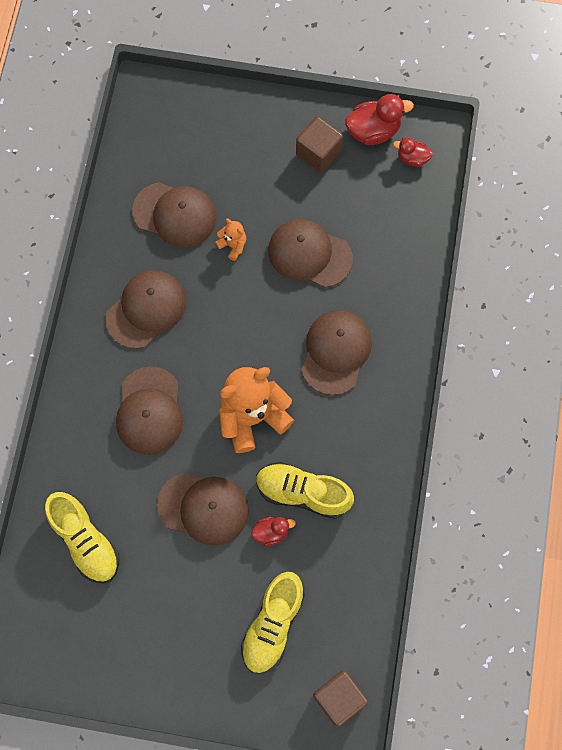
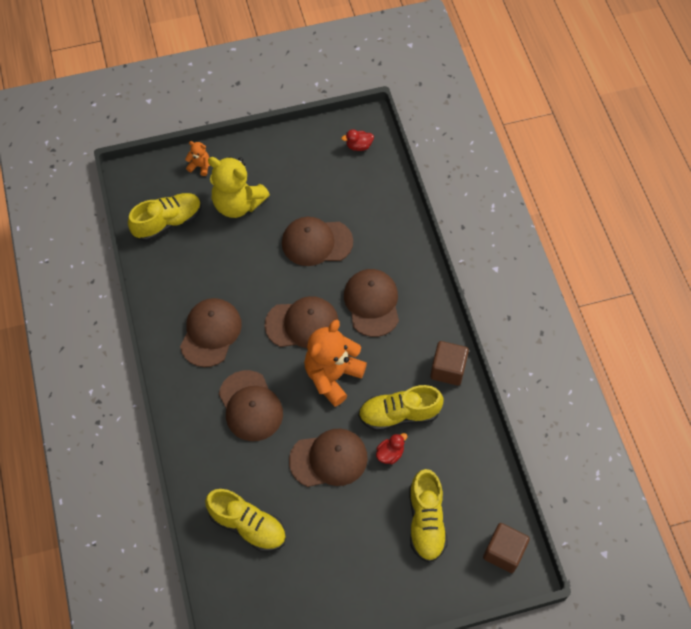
camera: 25 degrees left, 10 degrees down
brown cap [132,182,217,248] -> brown cap moved to [265,296,339,348]
orange teddy bear [215,219,246,261] -> orange teddy bear moved to [185,141,210,176]
brown cube [296,117,343,173] -> brown cube moved to [430,341,469,386]
red duck [345,94,414,145] -> none
none -> yellow shoe [128,193,202,241]
none -> yellow teddy bear [208,157,270,218]

